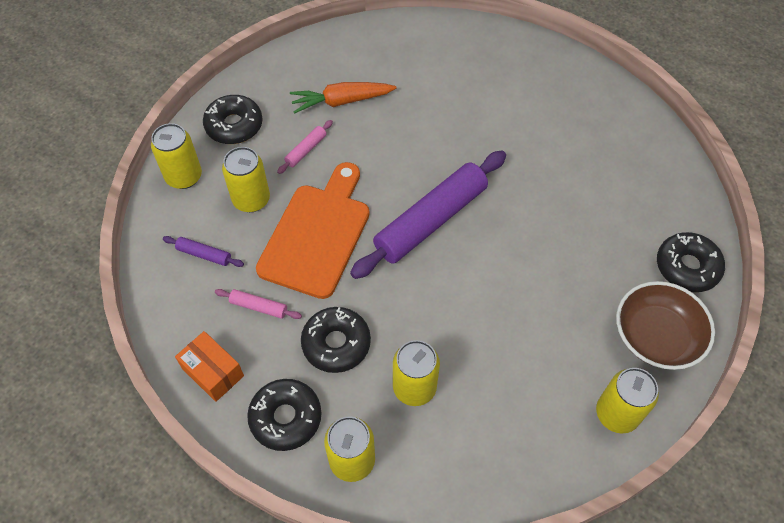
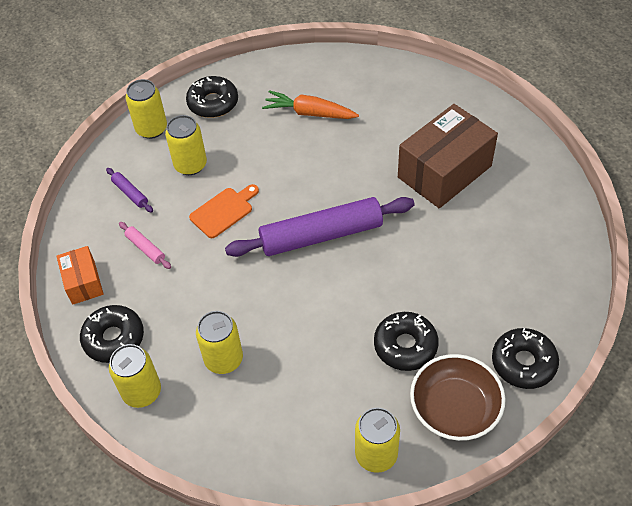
camera: 30 degrees right, 5 degrees down
orange cutting board [256,162,370,299] -> orange cutting board [189,184,259,238], size x0.54
pink rolling pin [277,120,333,174] -> none
black donut [301,307,371,373] -> black donut moved to [374,312,439,371]
none -> brown box [398,104,498,209]

